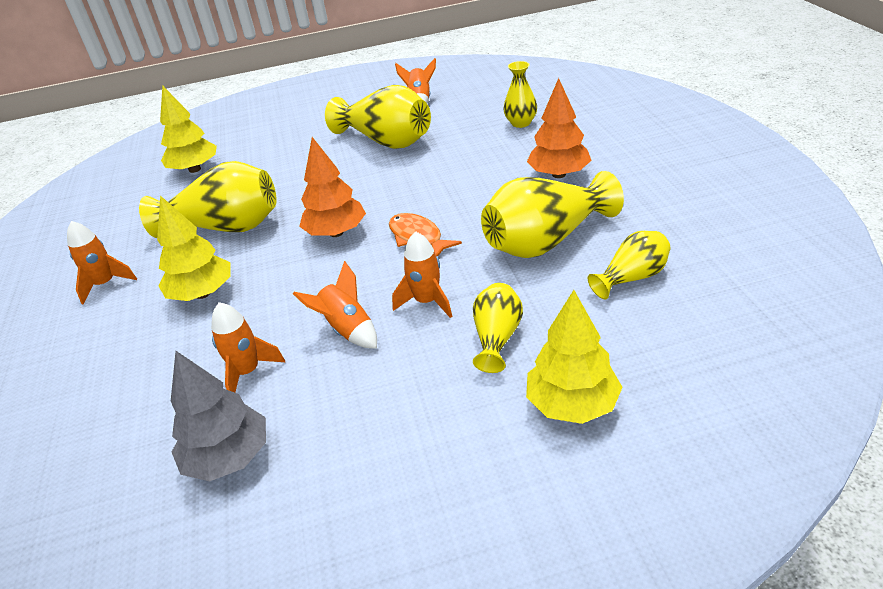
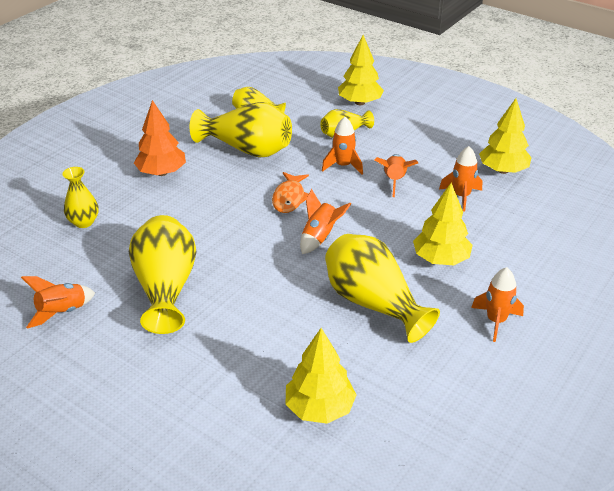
camera: 135 degrees left, 0 degrees up
grey tree [171,351,266,481] -> yellow tree [479,98,532,174]
orange tree [299,137,366,237] -> orange rocket [300,189,351,254]

